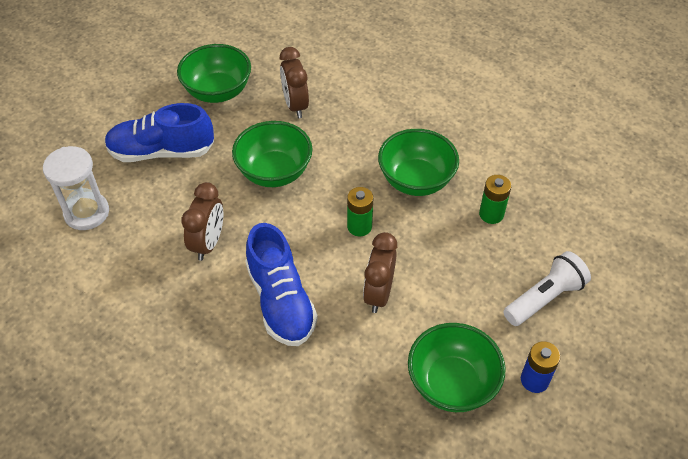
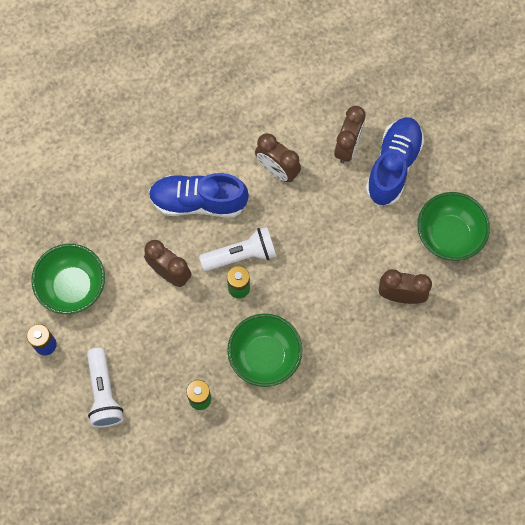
camera: 115 degrees right, 20 degrees up
white hourglass [43,146,109,230] -> none
green bowl [232,121,312,187] -> none
none -> white flashlight [199,227,276,271]
none -> brown clock [334,106,366,164]

